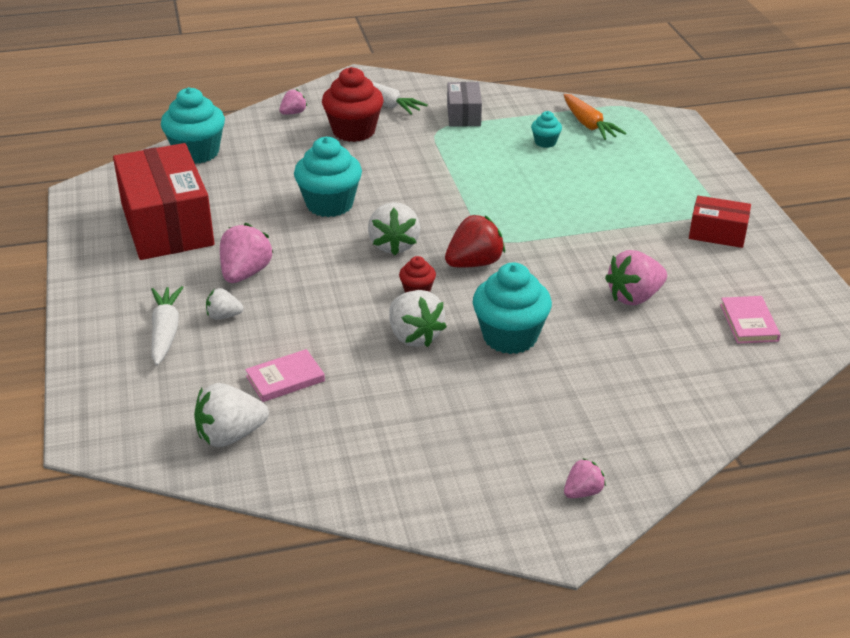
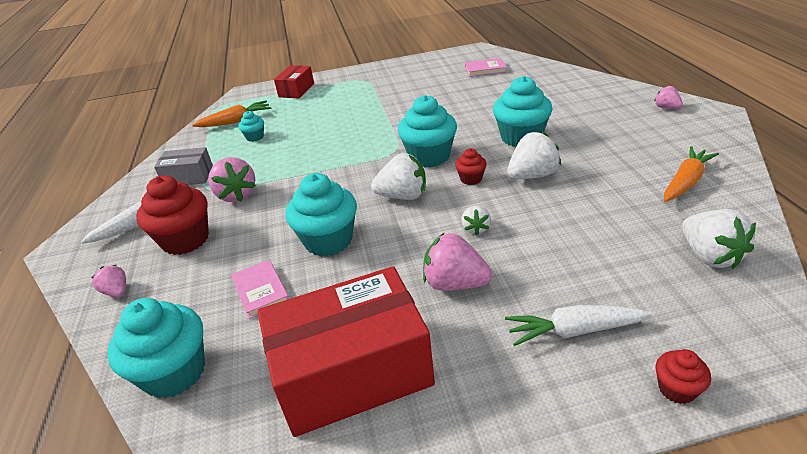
camera: 85 degrees left, 0 degrees up
white strawberry [206,288,243,320] -> white strawberry moved to [461,205,491,235]
pink book [245,349,325,402] -> pink book moved to [231,260,289,319]
red strawberry [445,215,505,267] -> turquoise cupcake [398,95,457,168]
pink strawberry [605,250,667,305] -> pink strawberry moved to [208,157,256,202]
red box [689,196,751,248] -> red box moved to [274,65,314,98]
none -> red cupcake [655,349,711,404]
none -> orange carrot [664,146,719,202]

